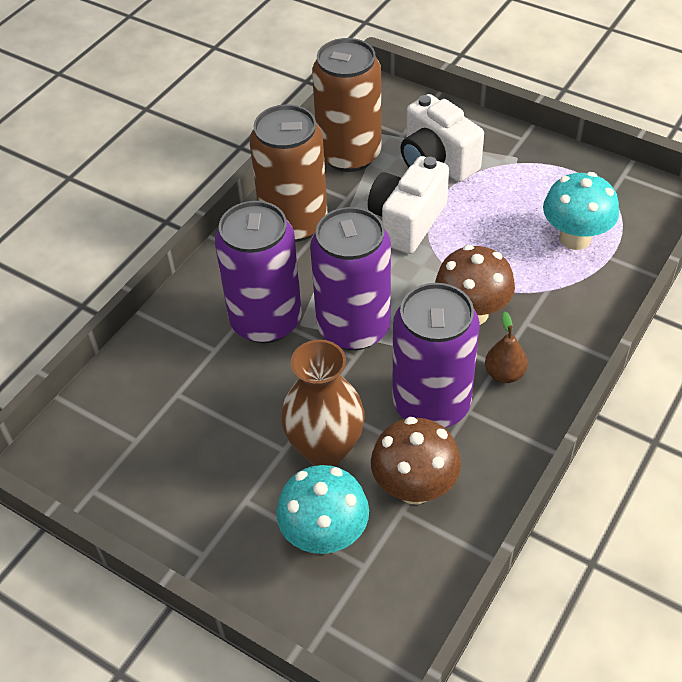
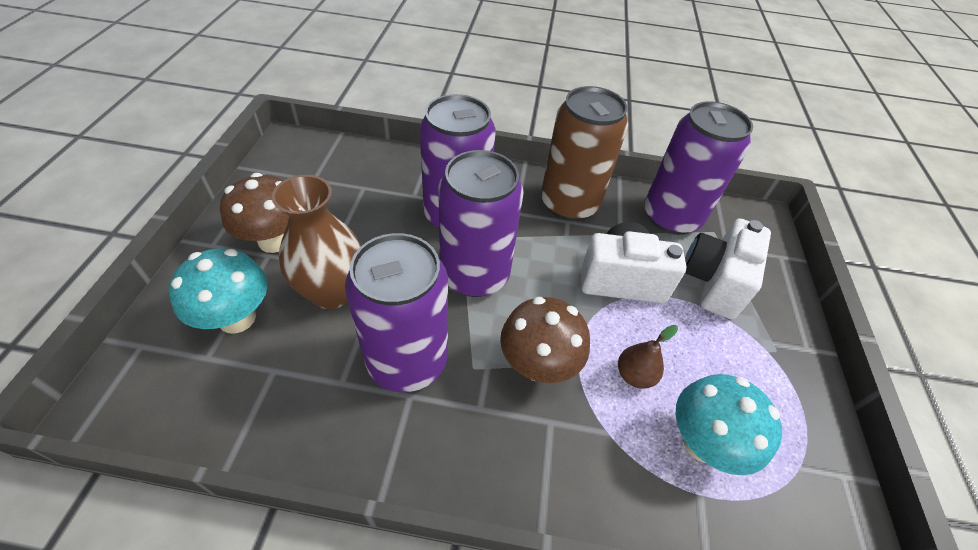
camera: 60 degrees right, 0 degrees up
brown can [312,38,382,172] -> purple can [644,101,753,235]
brown mushroom [371,417,461,504] -> brown mushroom moved to [220,173,289,253]
brown pear [485,312,528,383] -> brown pear moved to [618,325,678,389]

